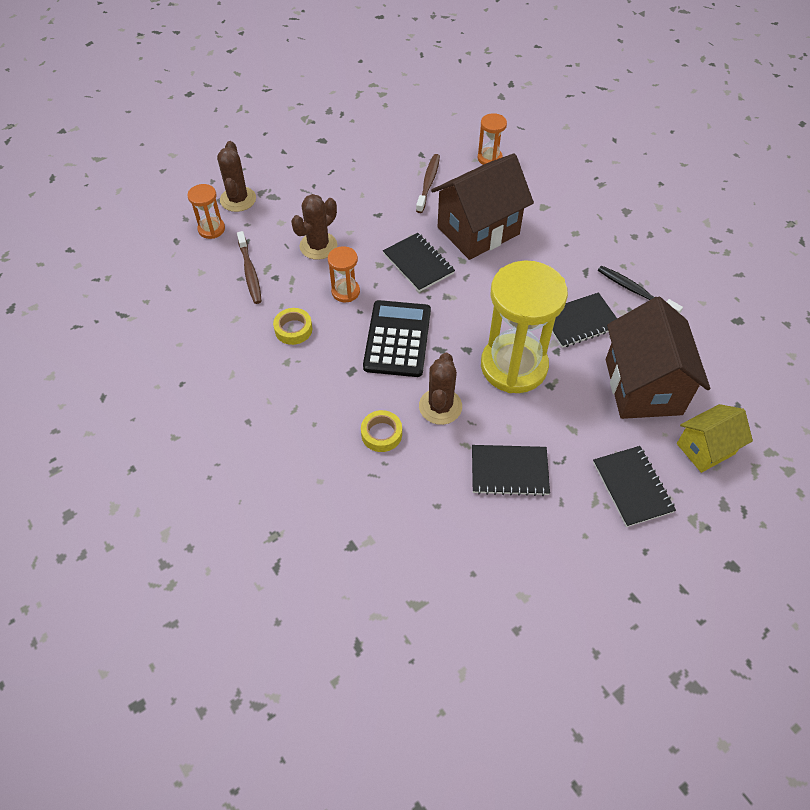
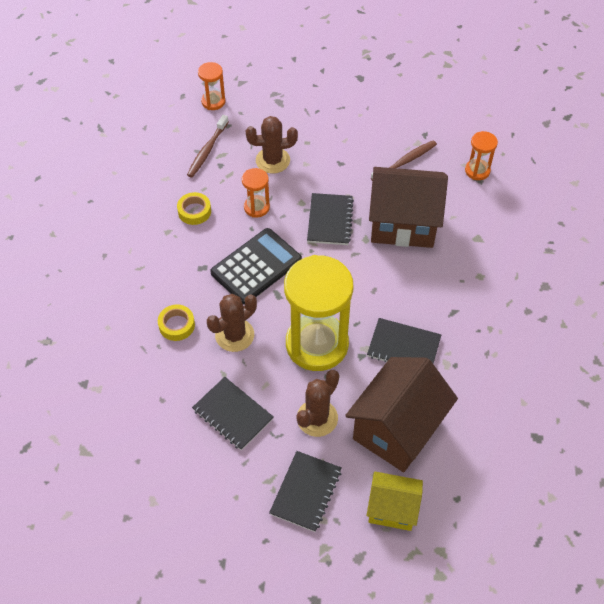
camera: 40 degrees right, 0 degrees up
brown cactus [217,141,256,212] -> brown cactus moved to [297,370,339,437]
black toothbrush [598,266,683,313] -> none

